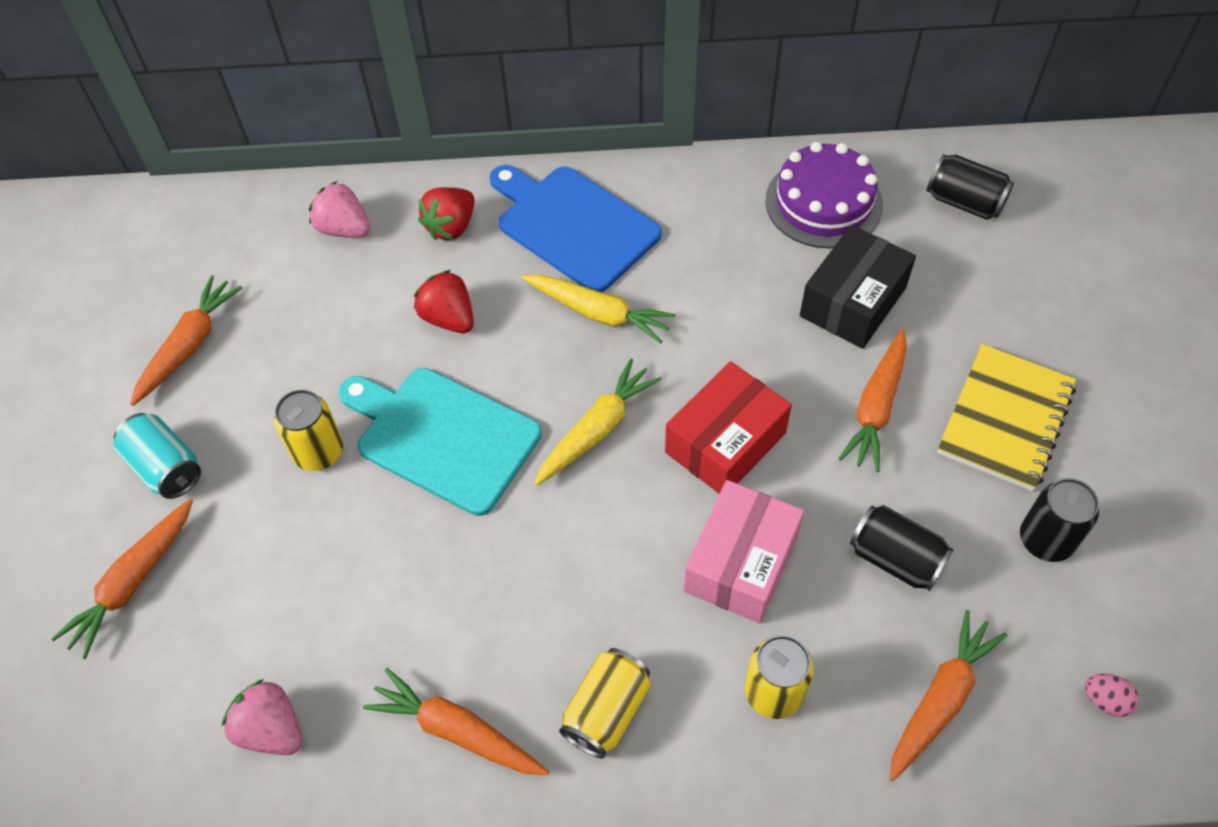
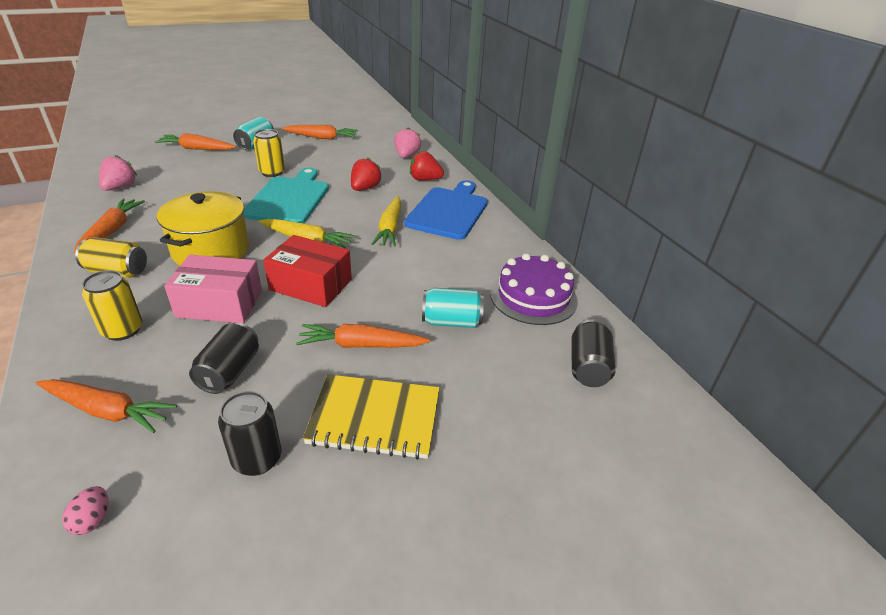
camera: 65 degrees right, 20 degrees down
black box [800,225,916,349] -> turquoise can [422,288,484,328]
none -> yellow pot [157,191,249,266]

